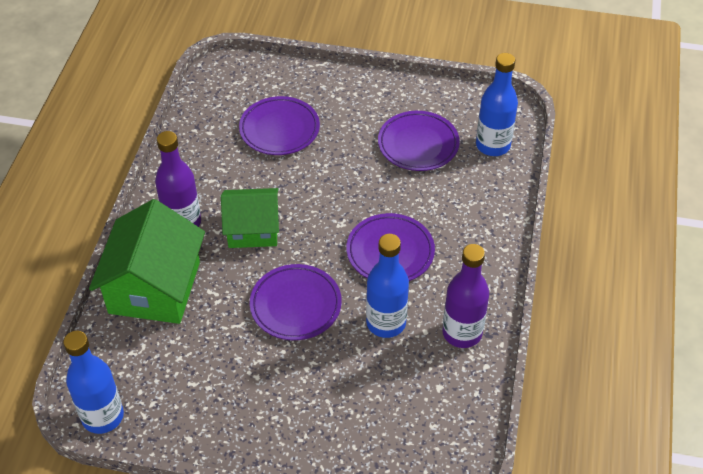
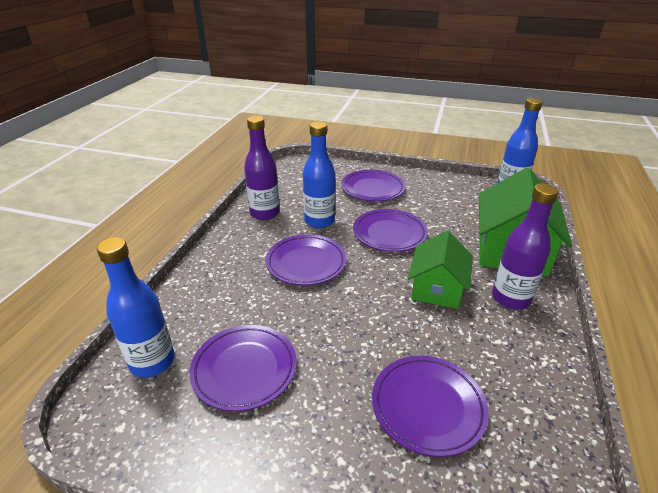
camera: 175 degrees left, 15 degrees down
green house [221,188,279,248] -> green house turned 75 degrees counterclockwise [408,231,473,309]
none -> purple plate [341,170,405,202]

